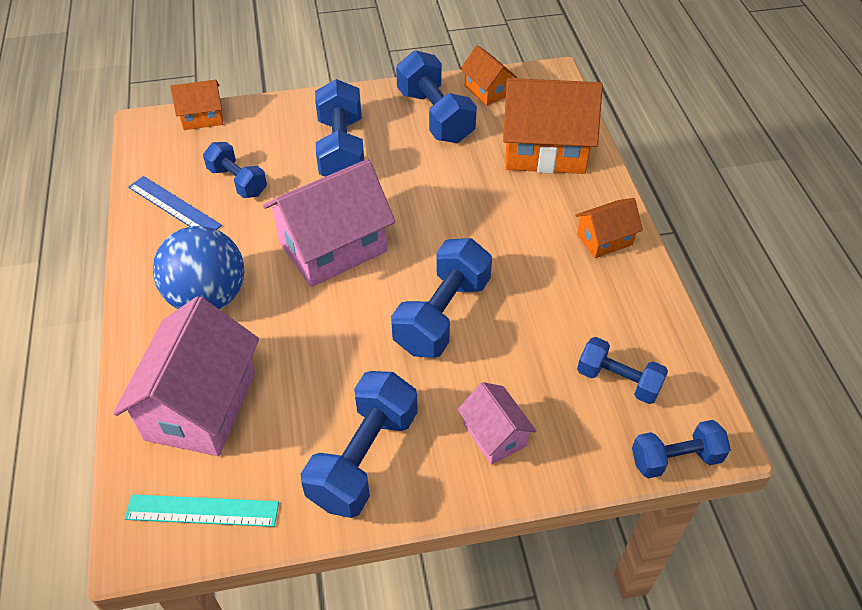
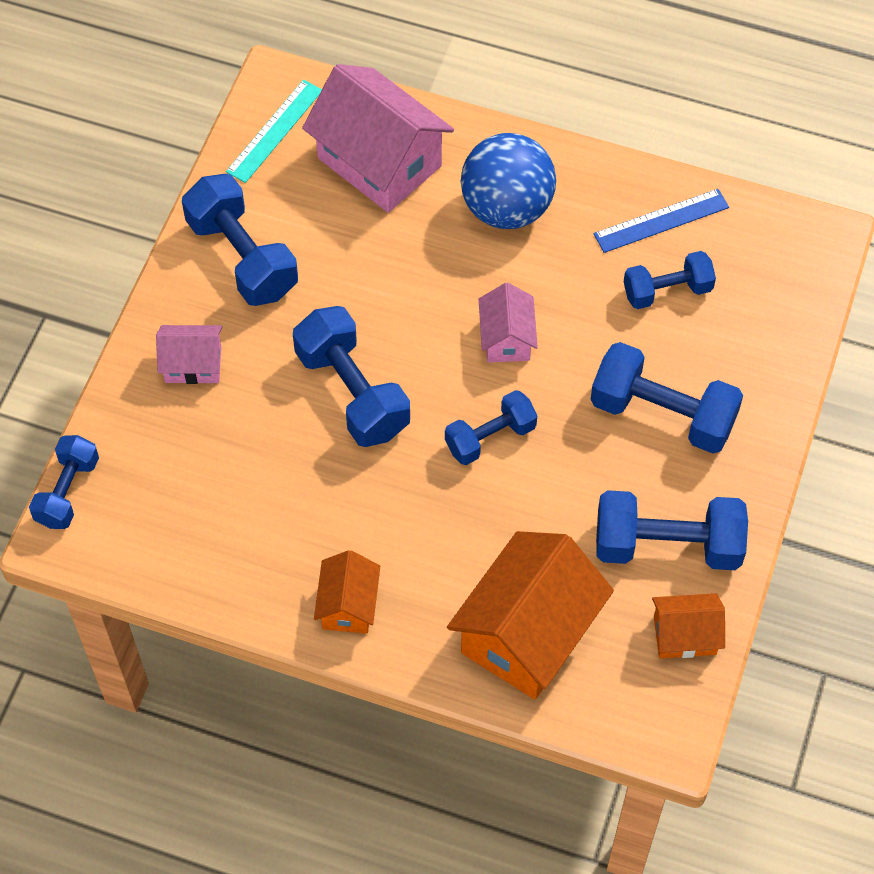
camera: 120 degrees right, 10 degrees up
orange house [170,80,223,130] -> none
pink house [263,159,395,287] -> pink house [478,283,538,362], size x0.52
blue dumbbell [577,337,668,404] -> blue dumbbell moved to [445,390,537,465]

